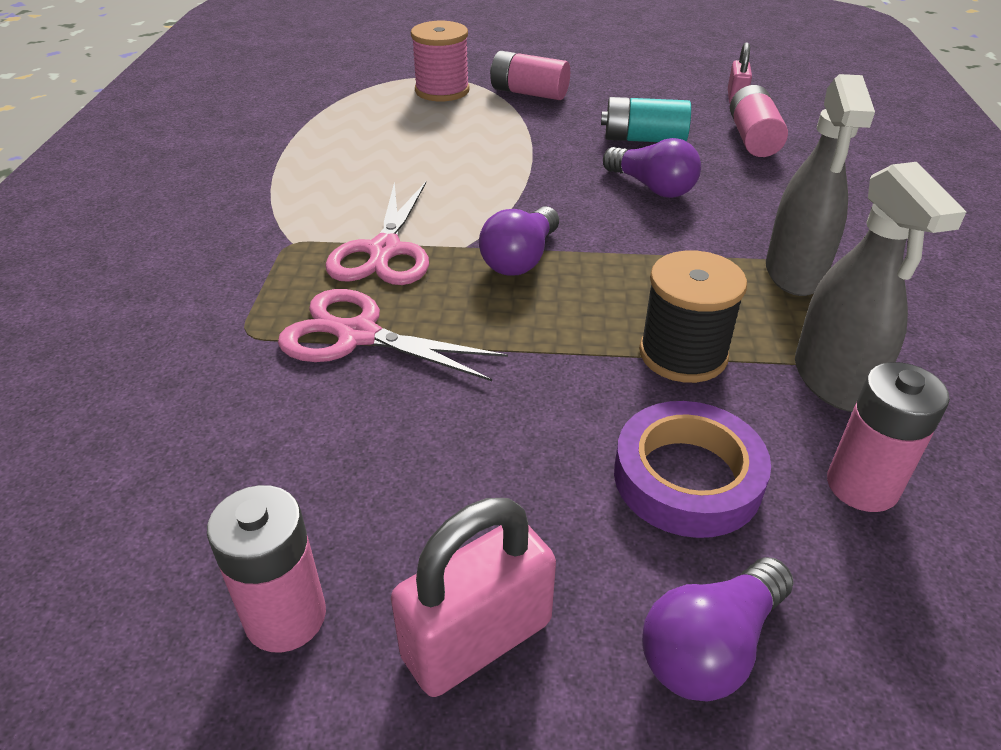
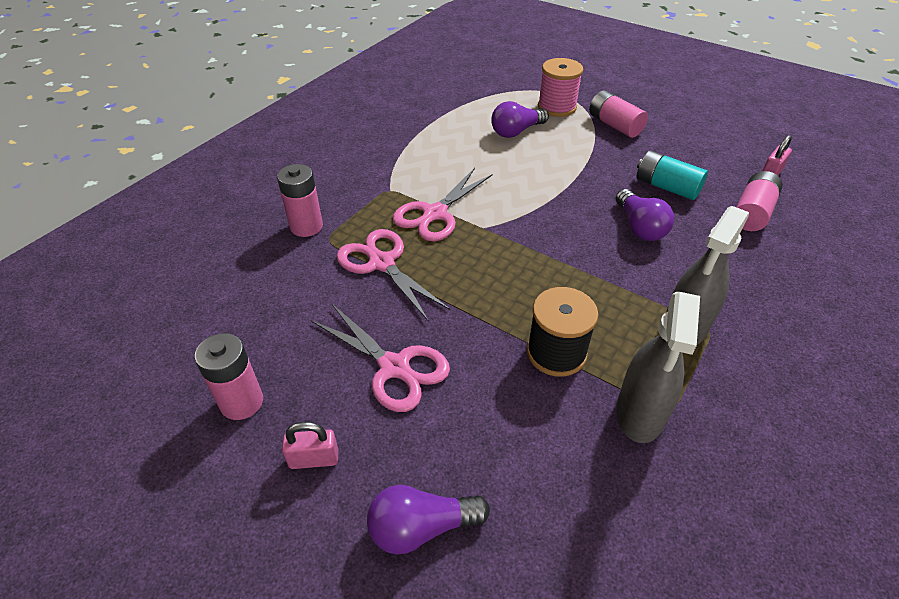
camera: 30 degrees right, 5 degrees up
pink padlock [391,498,556,697] -> pink padlock [282,422,338,469], size x0.58
purple light bulb [479,206,559,276] -> purple light bulb moved to [491,101,549,138]
purple tape [614,401,771,538] -> none
pink battery [827,362,950,512] -> pink battery moved to [277,164,323,237]
none -> pink scissors [311,304,450,412]

